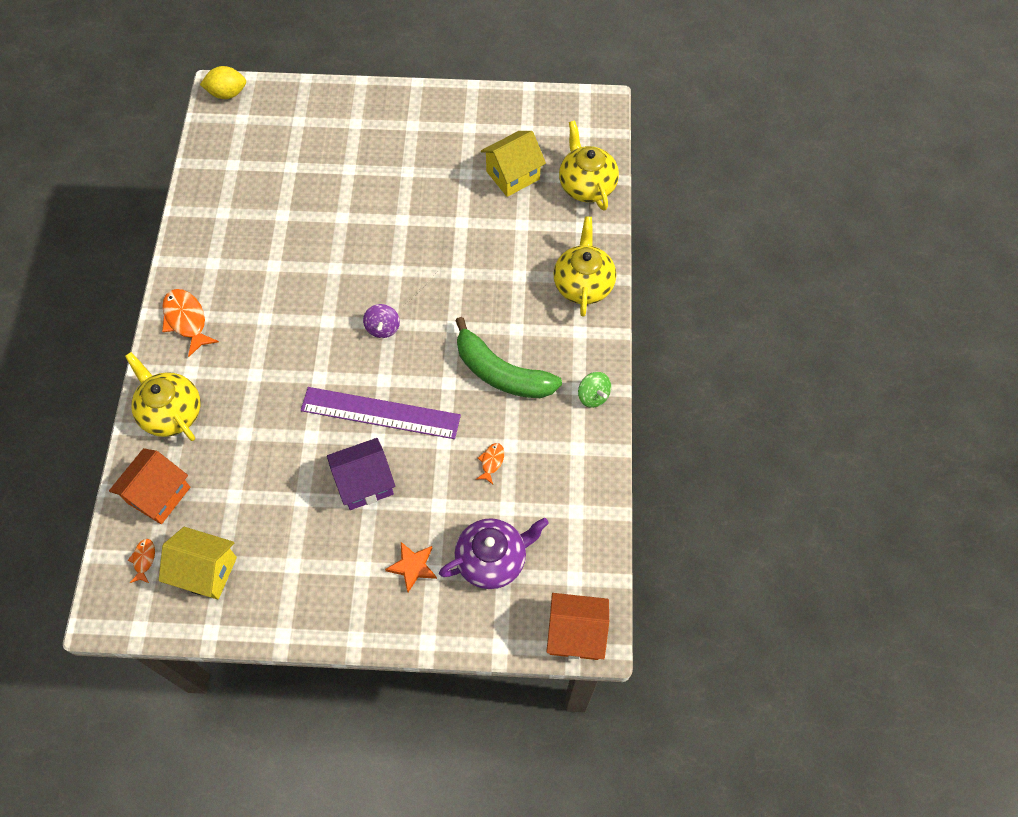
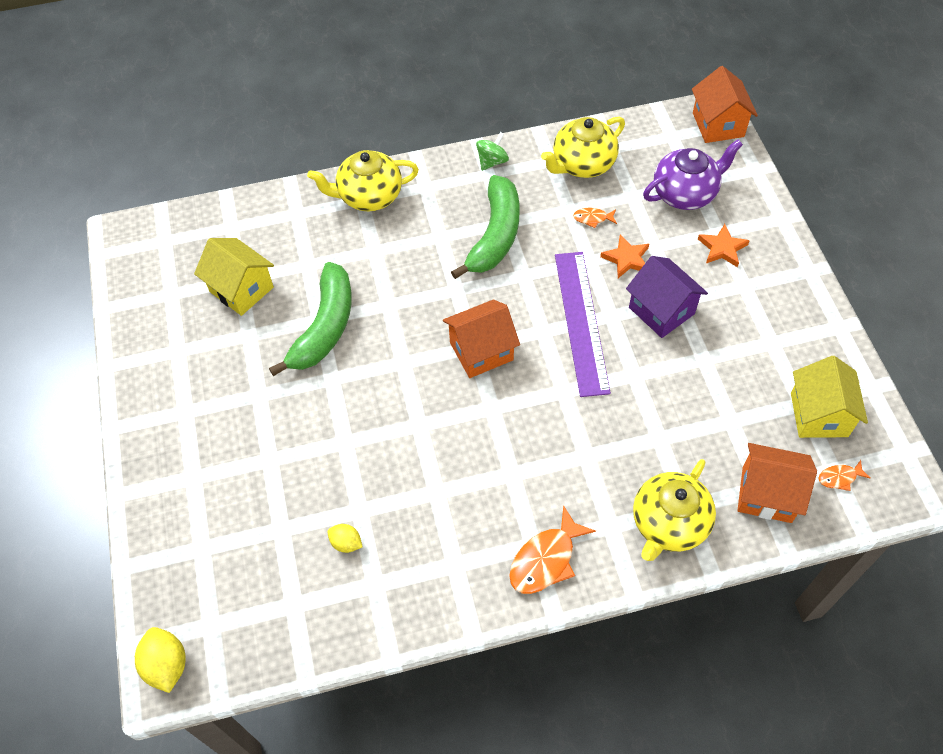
camera: 105 degrees left, 5 degrees down
purple spinning top [363,304,400,338] -> orange house [443,299,520,378]
purple teapot [439,518,549,589] -> purple teapot turned 105 degrees clockwise [643,139,743,210]
yellow teapot [559,121,619,211] -> yellow teapot moved to [541,117,625,178]
none -> green banana [269,262,352,376]
none -> yellow lemon [328,524,362,553]
none -> orange star [600,234,650,278]

